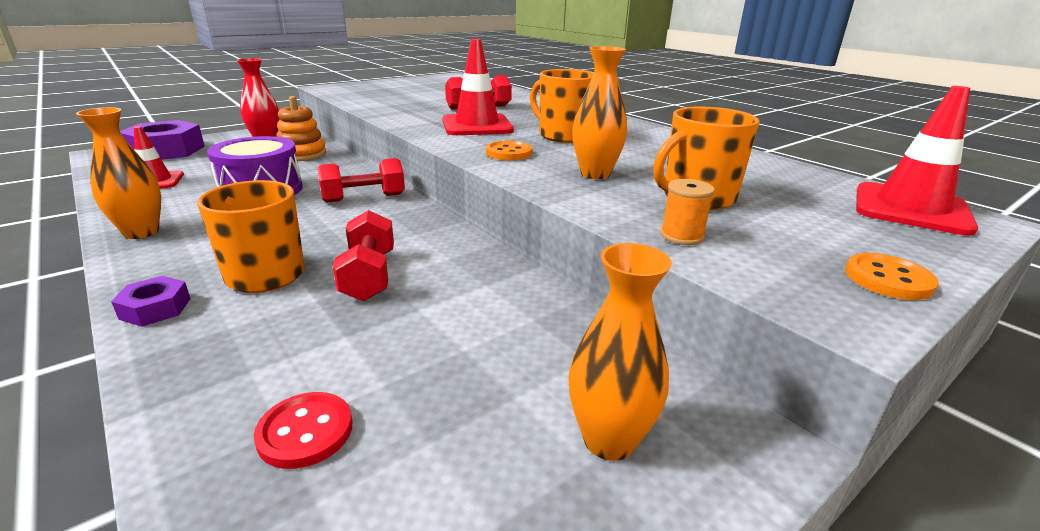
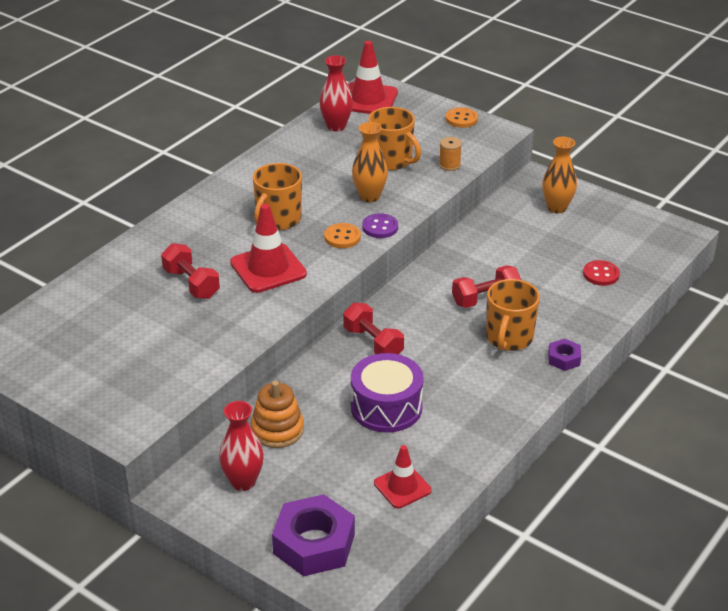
camera: 105 degrees left, 10 degrees up
orange vase [76,107,161,239] -> none
none -> red vase [319,55,353,132]
none -> purple button [362,213,398,238]

